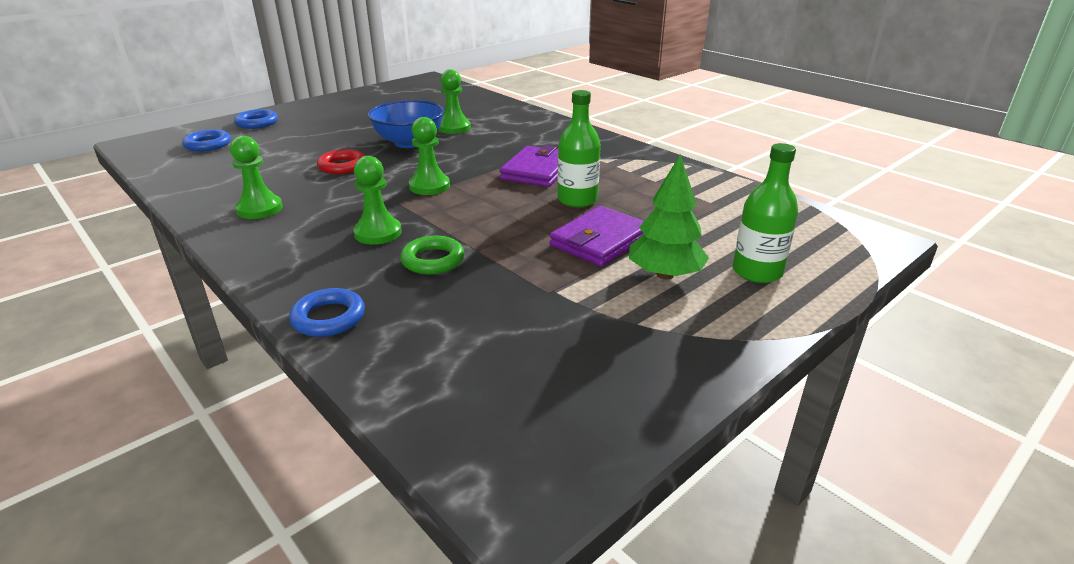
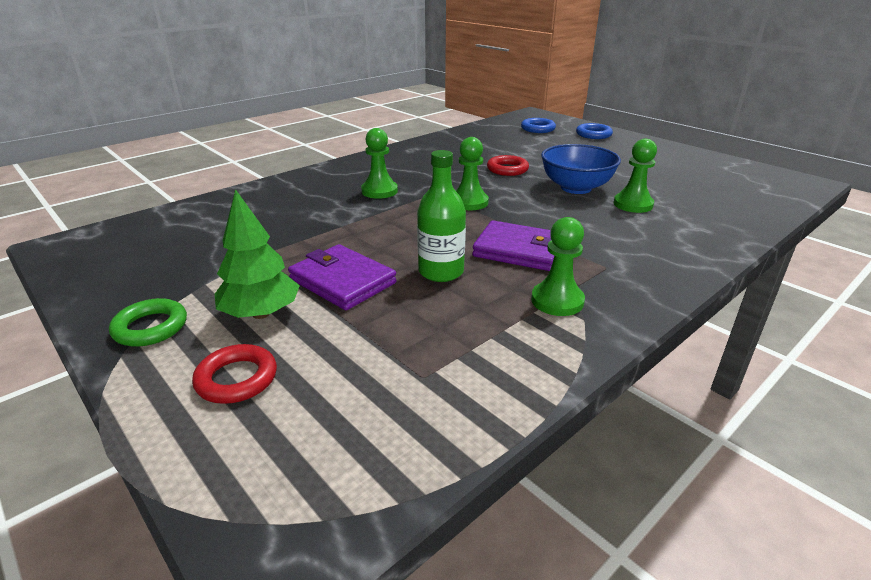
camera: 90 degrees right, 0 degrees up
green pawn [230,136,283,219] -> green pawn moved to [531,217,585,316]
blue ring [289,288,365,337] -> none
green ring [400,236,464,274] -> green ring moved to [109,298,187,347]
green bottle [733,143,798,283] -> red ring [192,344,277,404]

